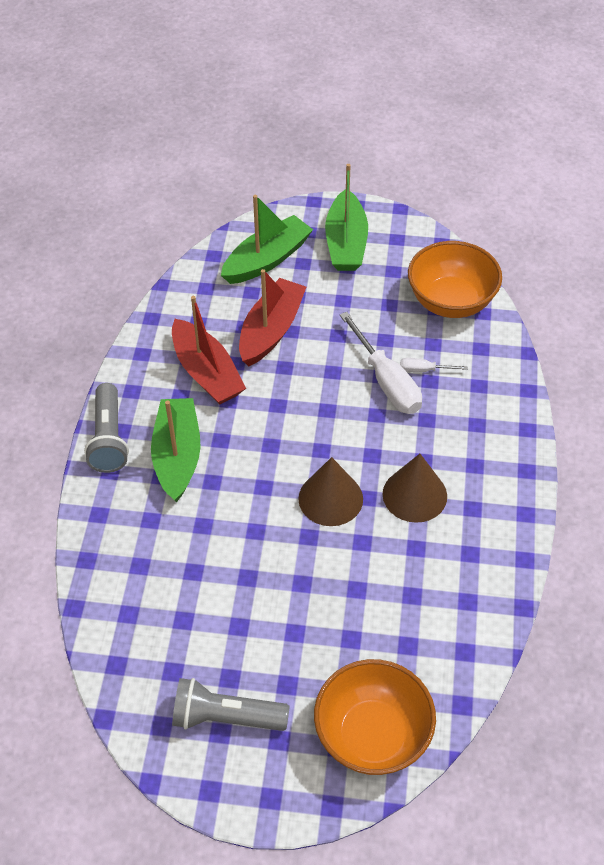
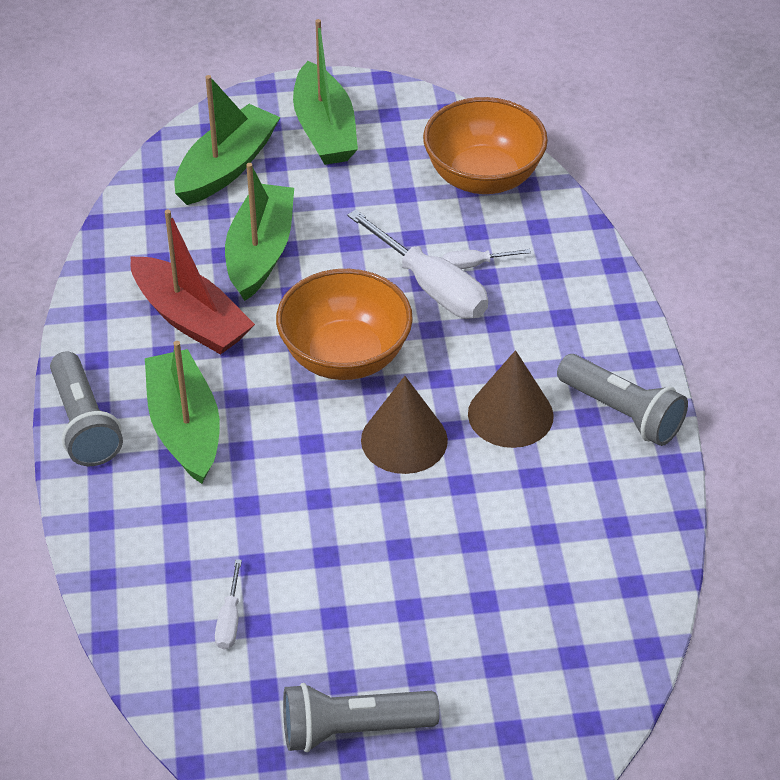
camera: 15 degrees left, 5 degrees down
red boat [239,269,306,366] -> green boat [225,163,294,301]
orange bowl [314,659,436,775] -> orange bowl moved to [276,269,413,380]
none -> white screwdriver [215,559,242,649]
none -> grey flashlight [557,354,688,446]

